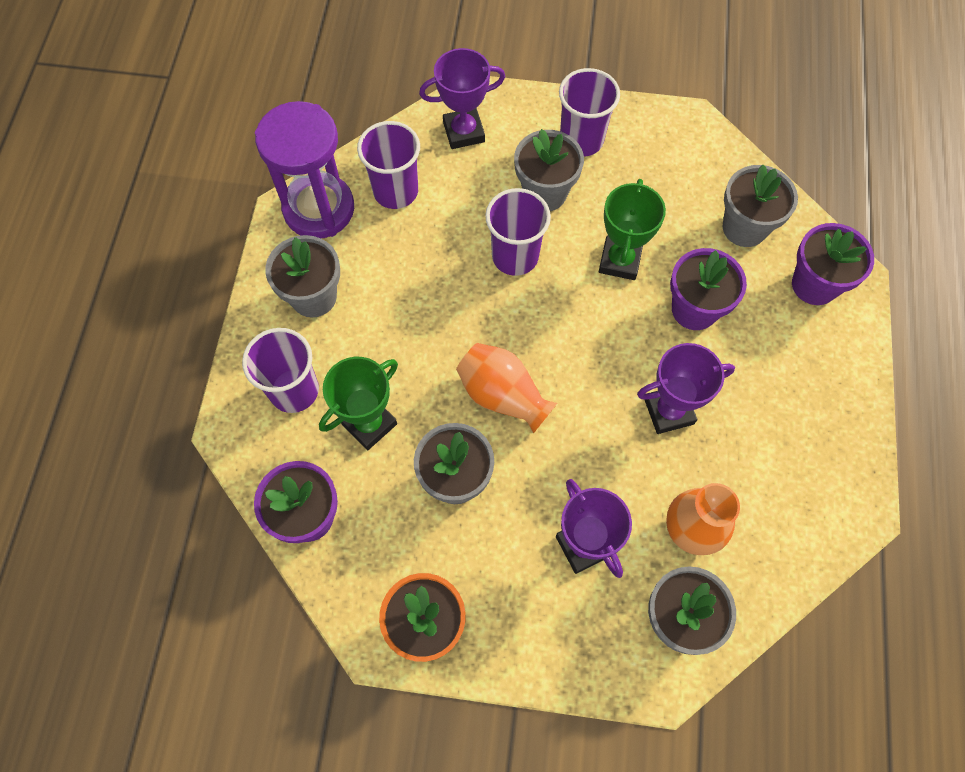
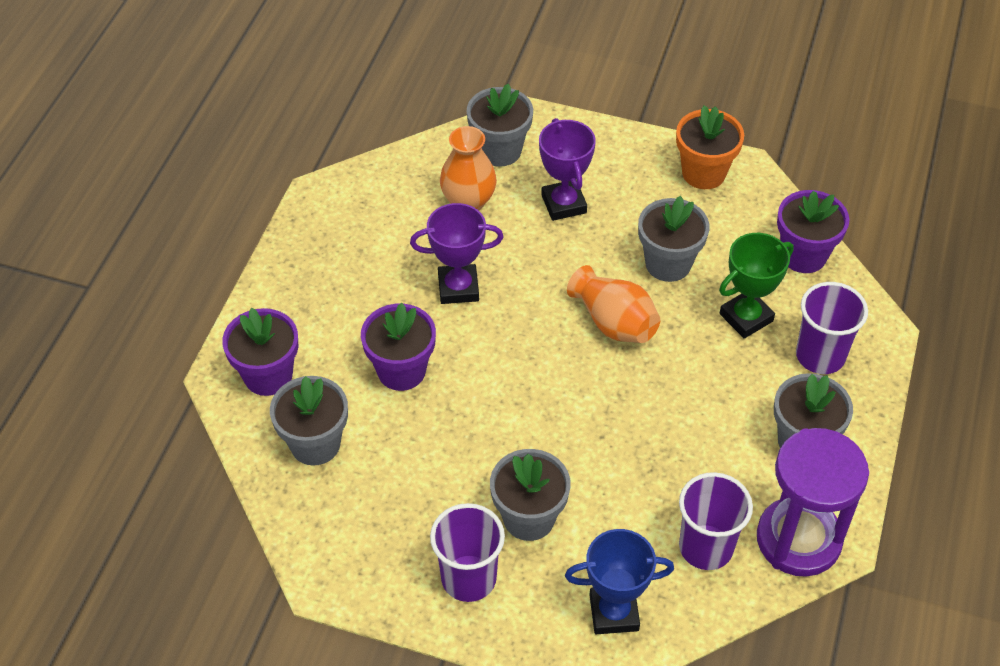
camera: 170 degrees left, 15 degrees down
purple trophy [419,48,505,149] -> blue trophy [565,529,674,634]
purple cup [485,188,551,276] -> none
green trophy [599,179,666,280] -> none

